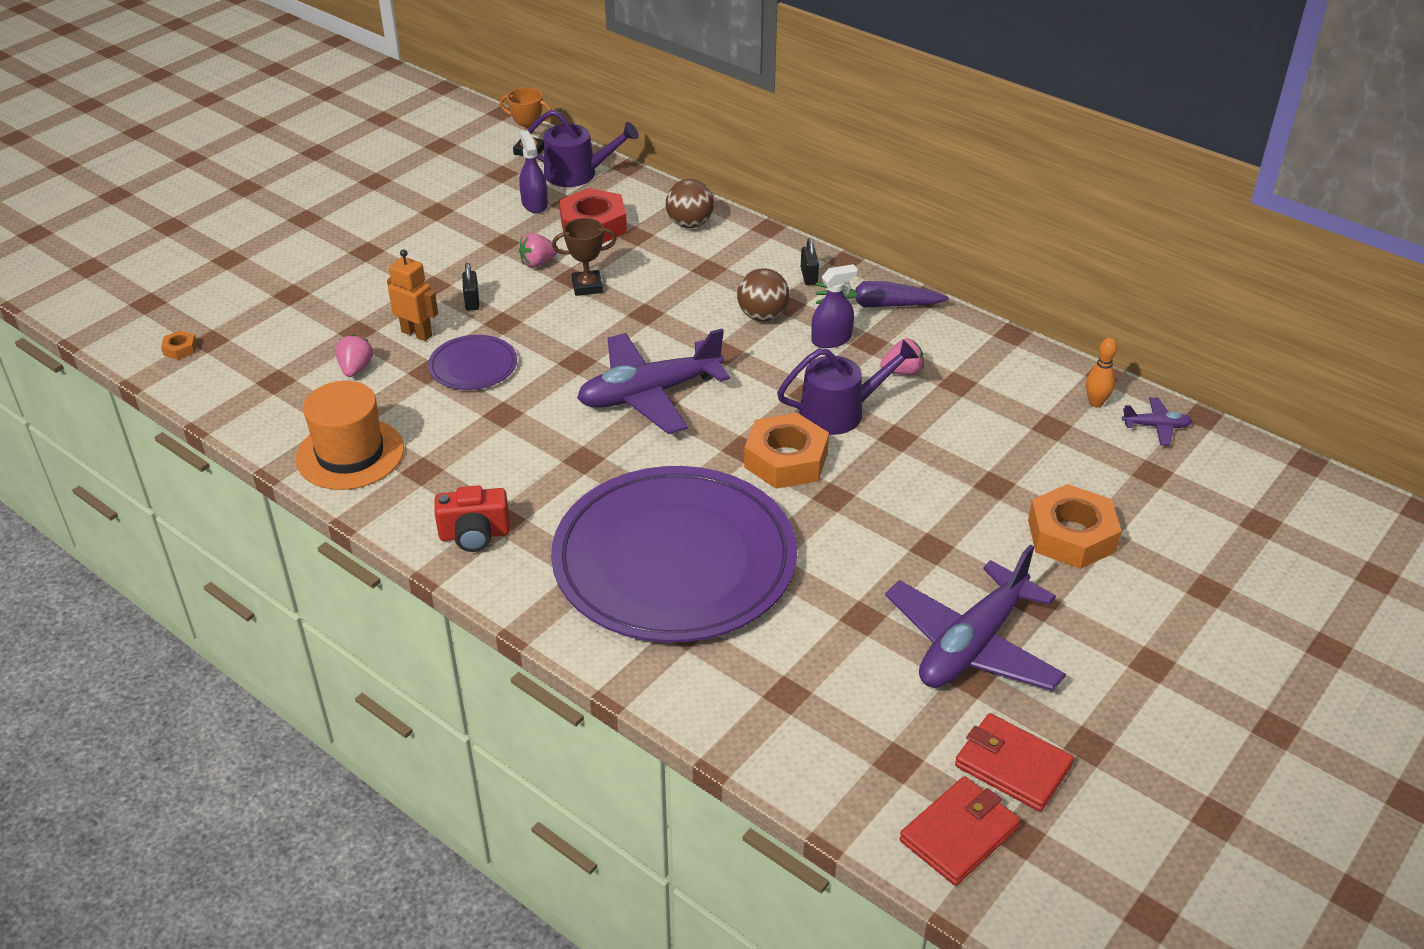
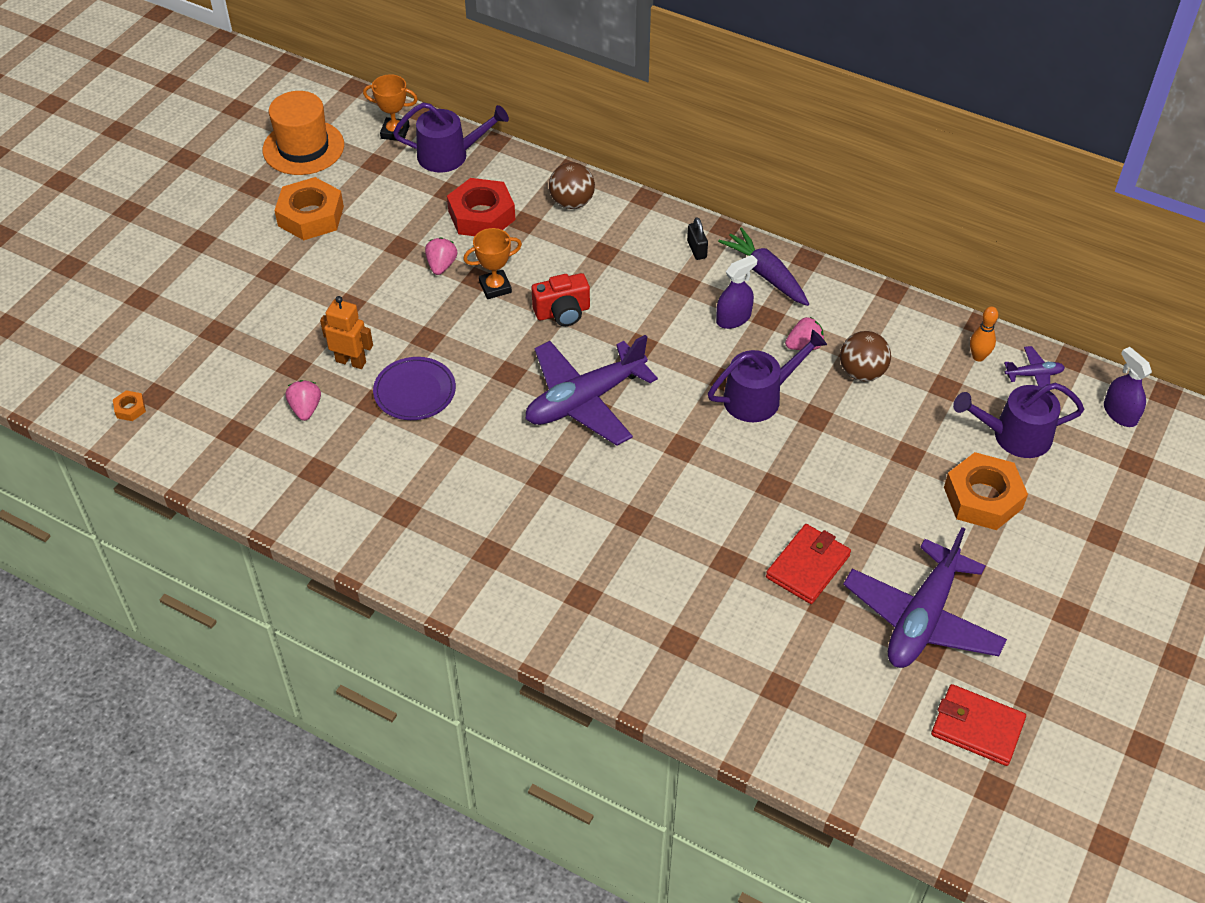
camera: 10 degrees left, 10 degrees up
orange hat [296,381,404,490] -> orange hat moved to [263,91,344,175]
red camera [434,485,510,552] -> red camera moved to [532,273,590,326]
black padlock [462,263,479,311] -> none
purple spray bottle [519,130,548,213] -> purple spray bottle moved to [1104,347,1152,427]
pink strawberry [519,233,558,267] -> pink strawberry turned 135 degrees clockwise [425,237,457,275]
purple plate [551,466,797,642] -> none
brown trophy [552,218,617,296] -> orange trophy [463,228,522,299]
brown ball [737,268,789,321] -> brown ball moved to [840,331,891,382]
orange nut [744,413,829,489] -> orange nut moved to [274,177,344,240]
purple carrot [816,281,949,308] -> purple carrot turned 60 degrees clockwise [718,227,809,306]
red wallet [900,776,1020,886] -> red wallet moved to [766,524,851,604]
none -> purple watering can [953,383,1084,458]

